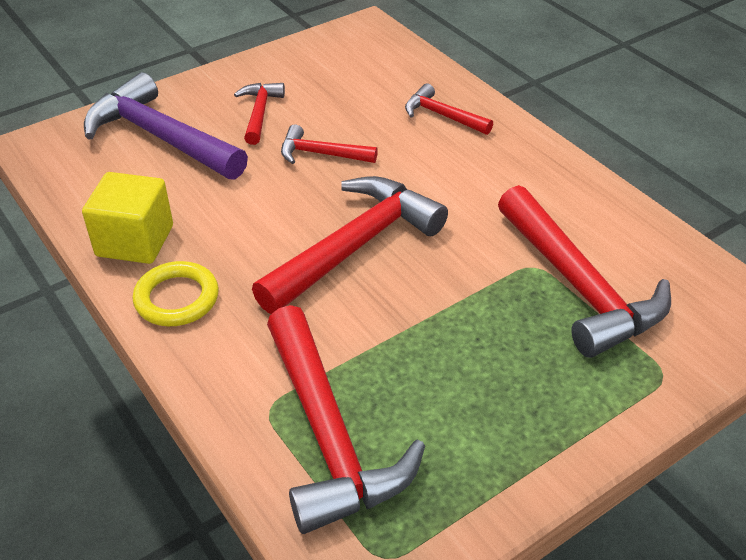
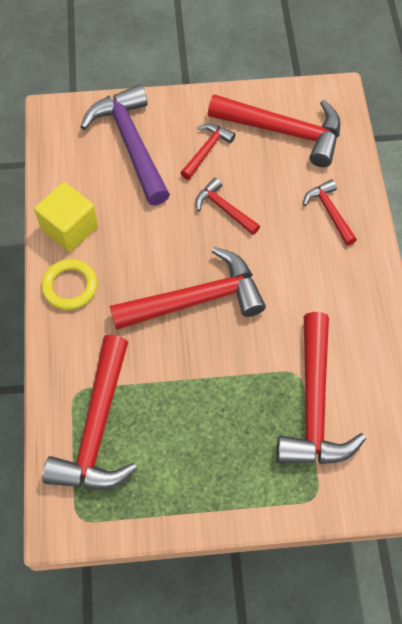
camera: 30 degrees right, 20 degrees up
none -> red hammer [208,94,341,167]

